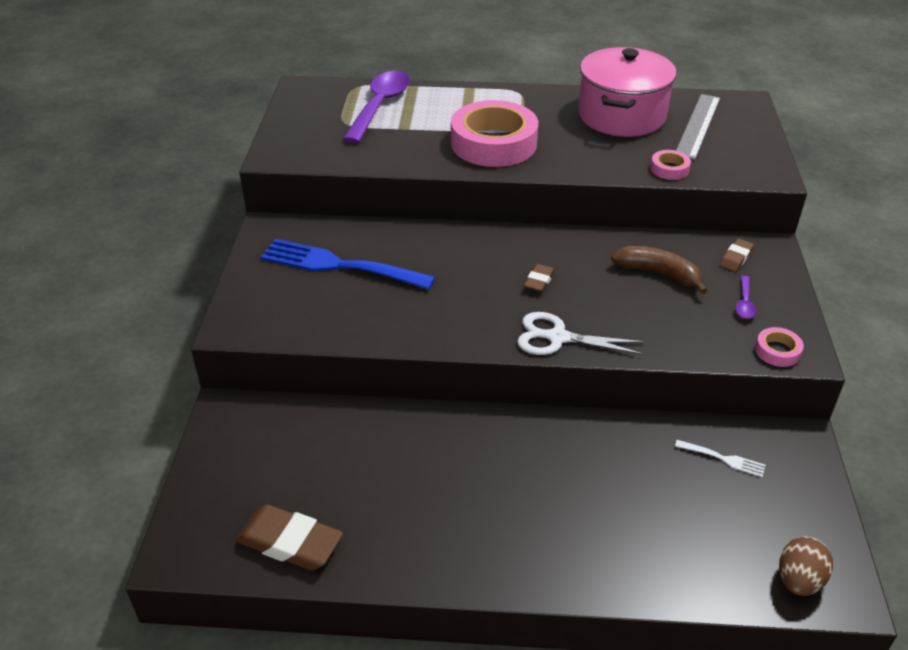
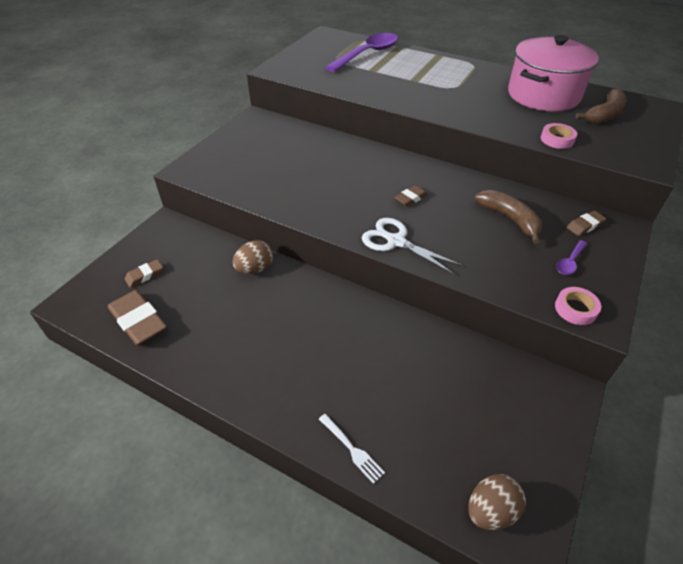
camera: 25 degrees right, 5 degrees up
blue fork [261,239,435,290] -> none
pink tape [451,100,538,167] -> none
white fork [675,440,766,477] -> white fork moved to [319,414,385,484]
grey ruler [676,94,720,160] -> brown banana [575,88,627,124]
none -> brown eraser [125,259,163,287]
none -> brown egg [233,240,273,274]

